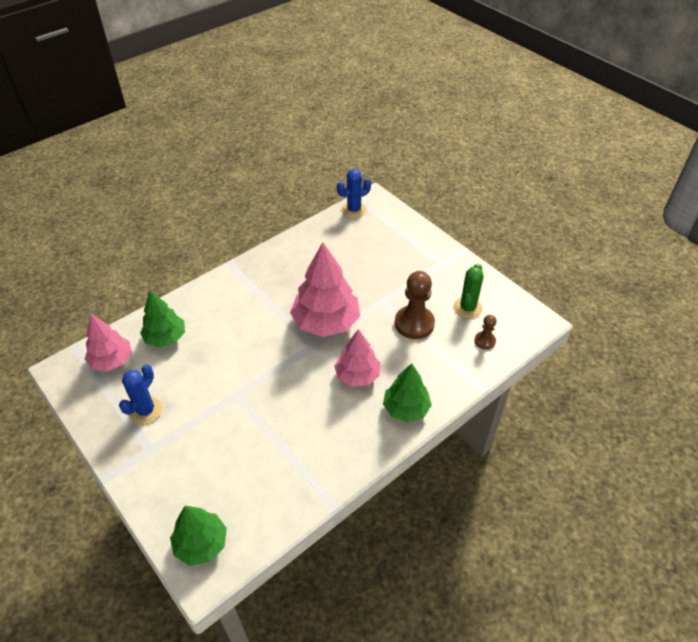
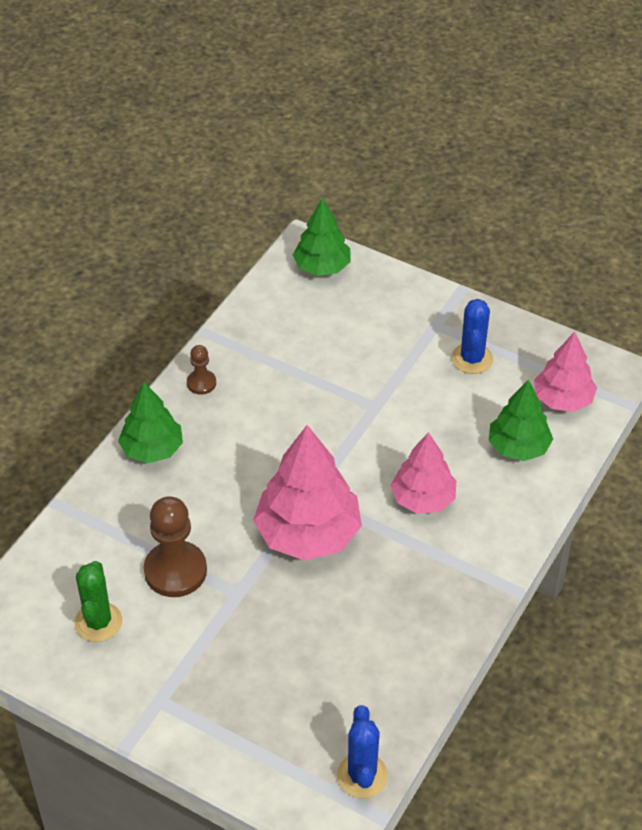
camera: 160 degrees right, 0 degrees up
pink tree [334,329,381,387] -> pink tree moved to [391,432,456,514]
blue cactus [337,169,371,218] -> blue cactus turned 45 degrees counterclockwise [337,705,388,798]
brown pawn [475,315,497,349] -> brown pawn moved to [187,345,216,395]

